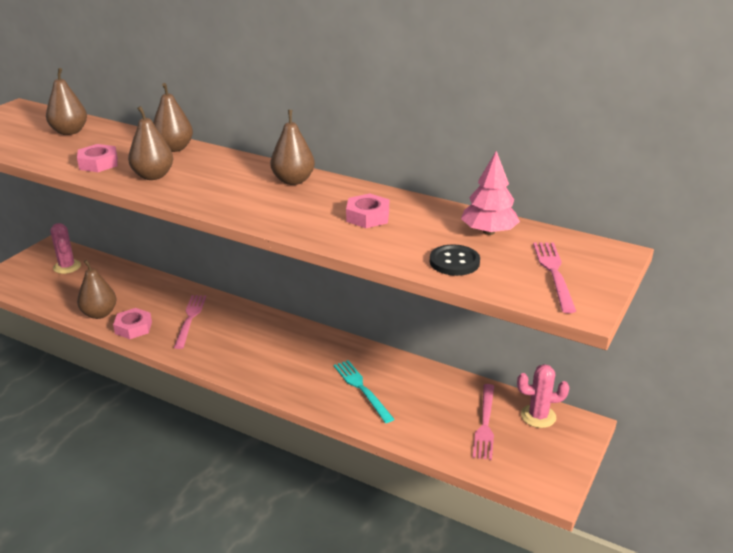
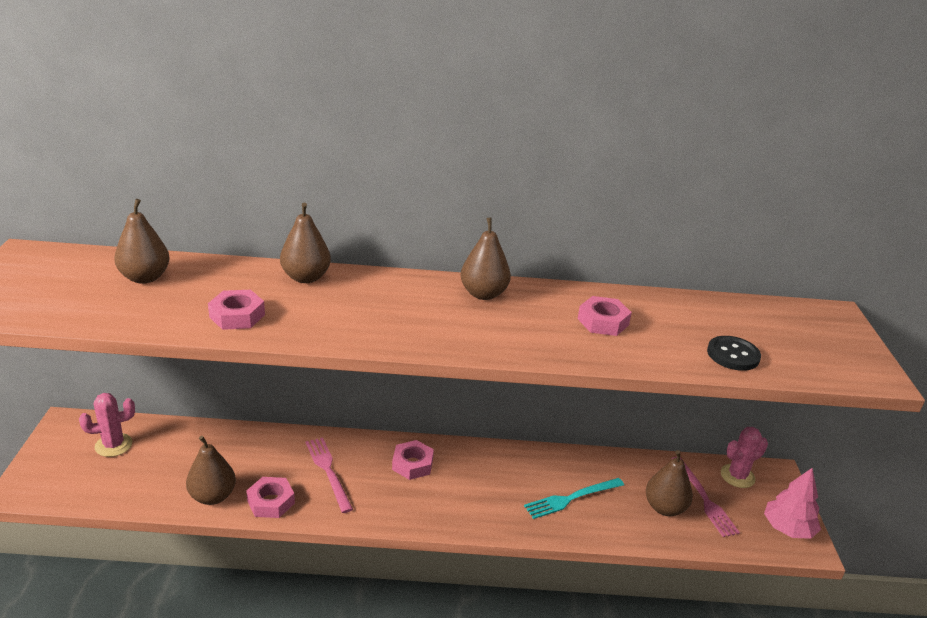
camera: 30 degrees left, 0 degrees up
pink cactus [50,223,81,274] -> pink cactus turned 60 degrees counterclockwise [79,393,135,457]
brown pear [128,106,173,180] -> brown pear moved to [646,450,693,516]
turquoise fork [334,360,394,423] -> turquoise fork turned 60 degrees counterclockwise [524,478,624,519]
pink tree [461,151,520,235] -> pink tree moved to [764,468,821,539]
pink fork [533,242,576,313] -> none
none -> pink nut [392,440,434,480]

